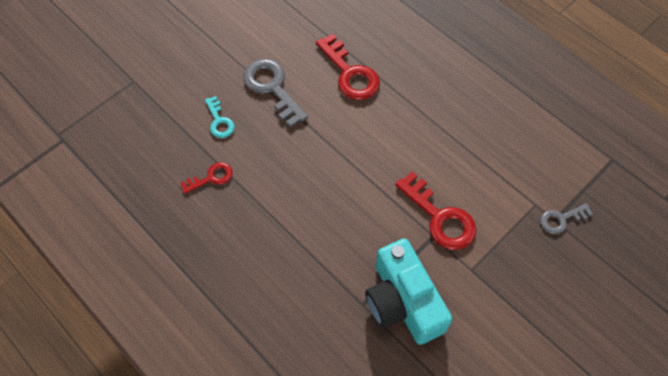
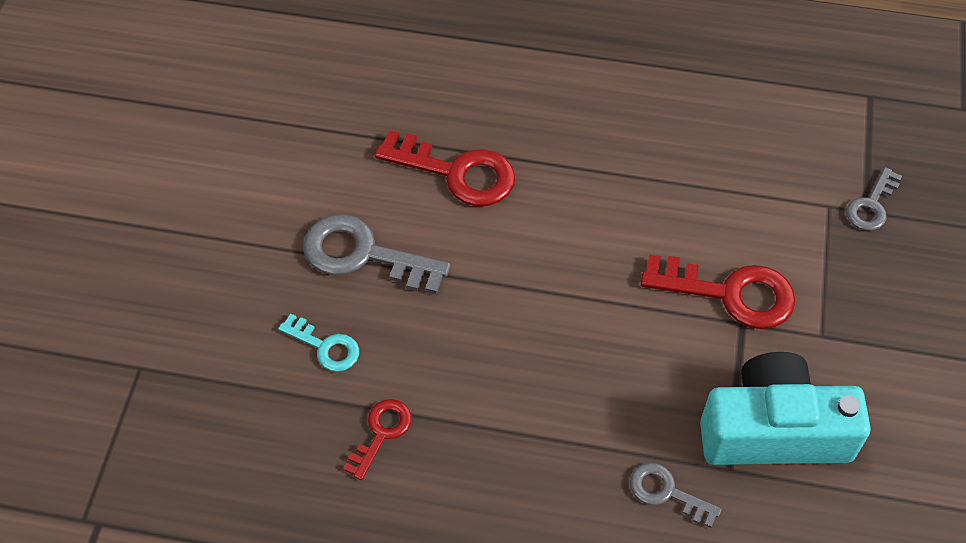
camera: 35 degrees left, 5 degrees down
turquoise camera [365,238,452,345] -> turquoise camera turned 150 degrees clockwise [700,352,871,465]
none -> grey key [630,463,722,528]

